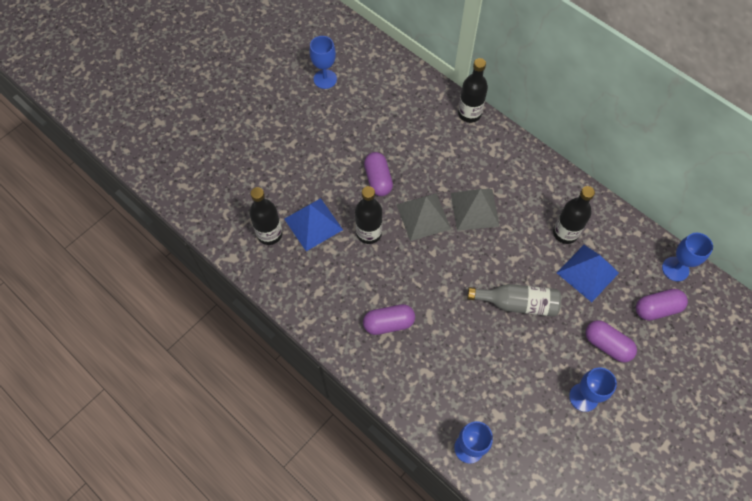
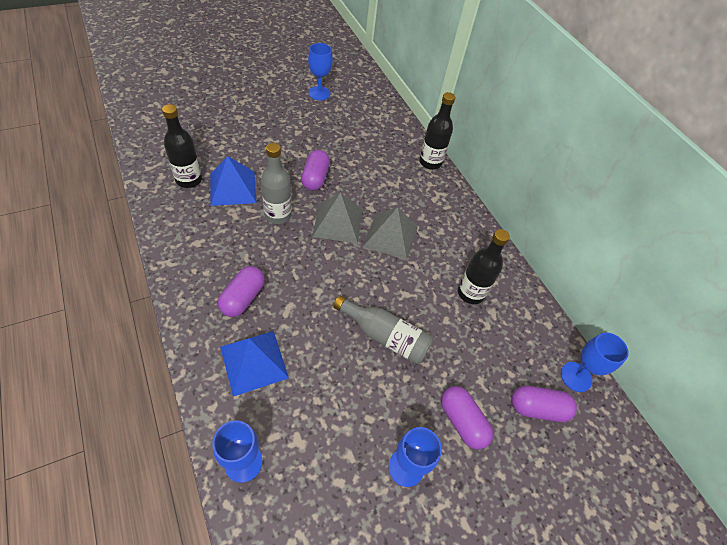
camera: 15 degrees right, 10 degrees down
black bottle [355,186,382,244] -> grey bottle [261,143,292,224]
purple capsule [363,304,415,335] -> purple capsule turned 75 degrees counterclockwise [218,266,265,317]
blue pyramid [557,245,619,302] -> blue pyramid moved to [220,331,289,397]

